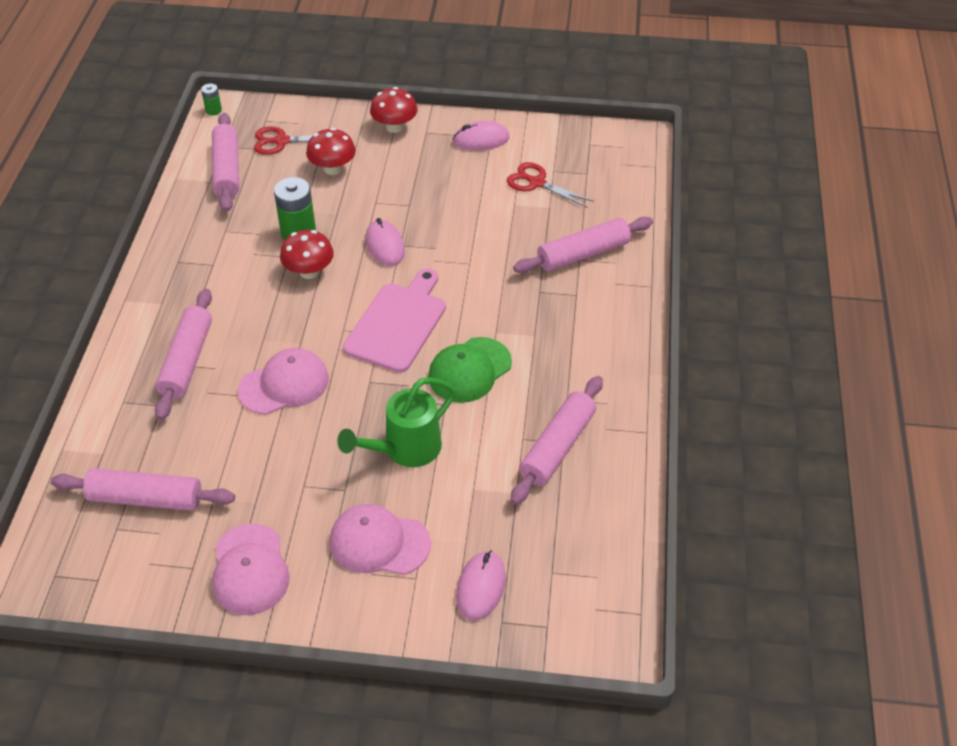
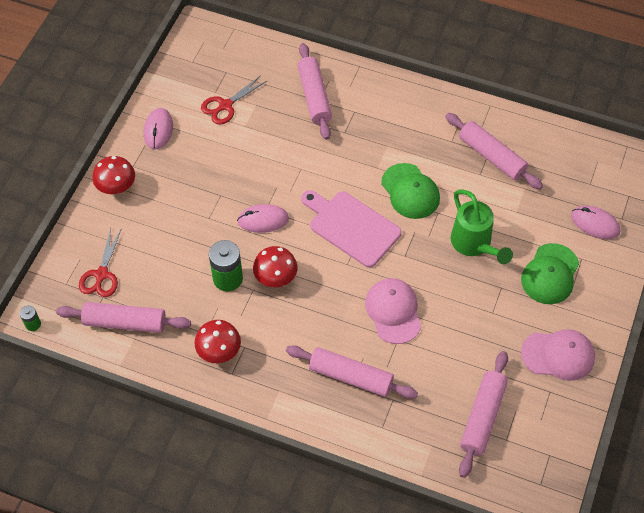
camera: 75 degrees left, 10 degrees up
red mushroom [306,128,356,175] -> red mushroom moved to [194,320,241,363]
pink cap [330,504,431,575] -> green cap [521,243,579,304]

